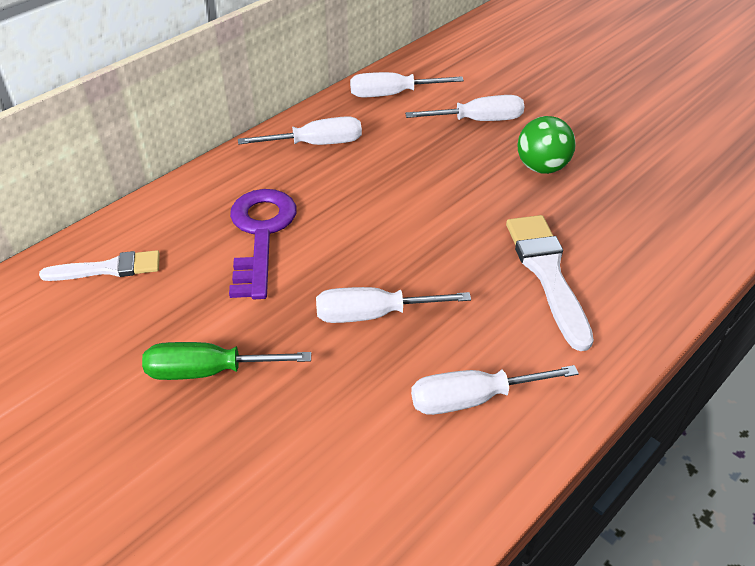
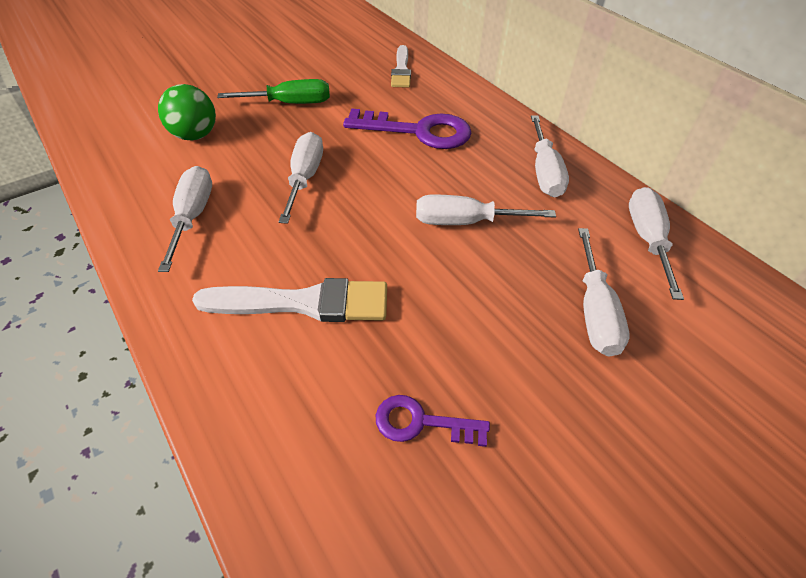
camera: 100 degrees right, 5 degrees up
green screwdriver [142,342,311,380] -> green screwdriver turned 75 degrees clockwise [217,79,330,104]
green ball [517,116,576,174] -> green ball moved to [158,84,216,140]
none -> purple key [376,395,490,447]
none -> white screwdriver [416,195,556,225]

